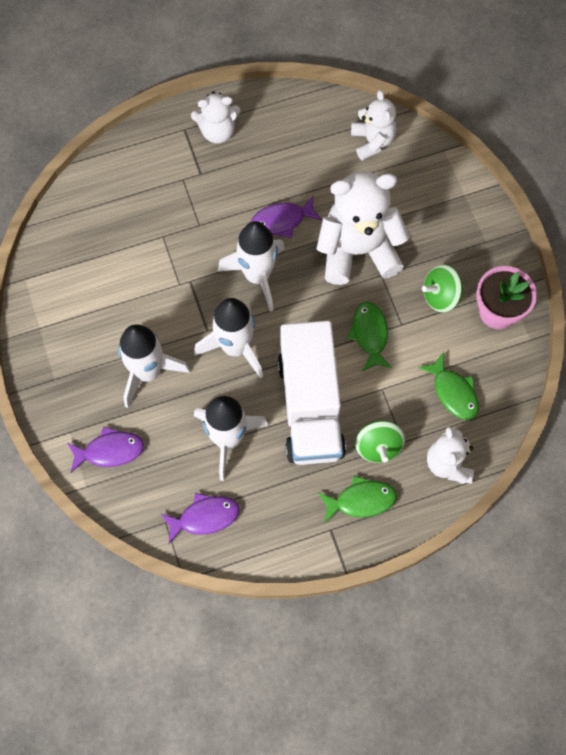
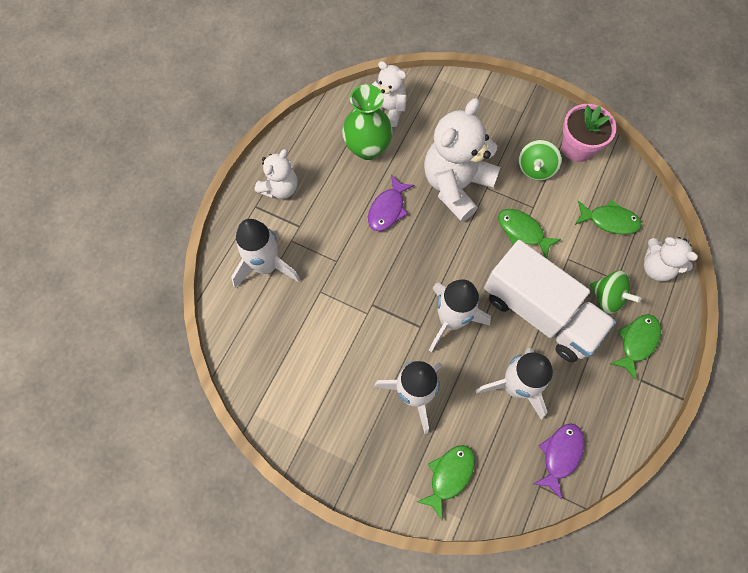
camera: 45 degrees left, 0 degrees up
purple fish [68,426,144,473] -> green fish [417,445,475,520]
white rocket [217,221,285,312] -> white rocket moved to [231,219,300,288]
none -> green vase [342,84,393,160]

